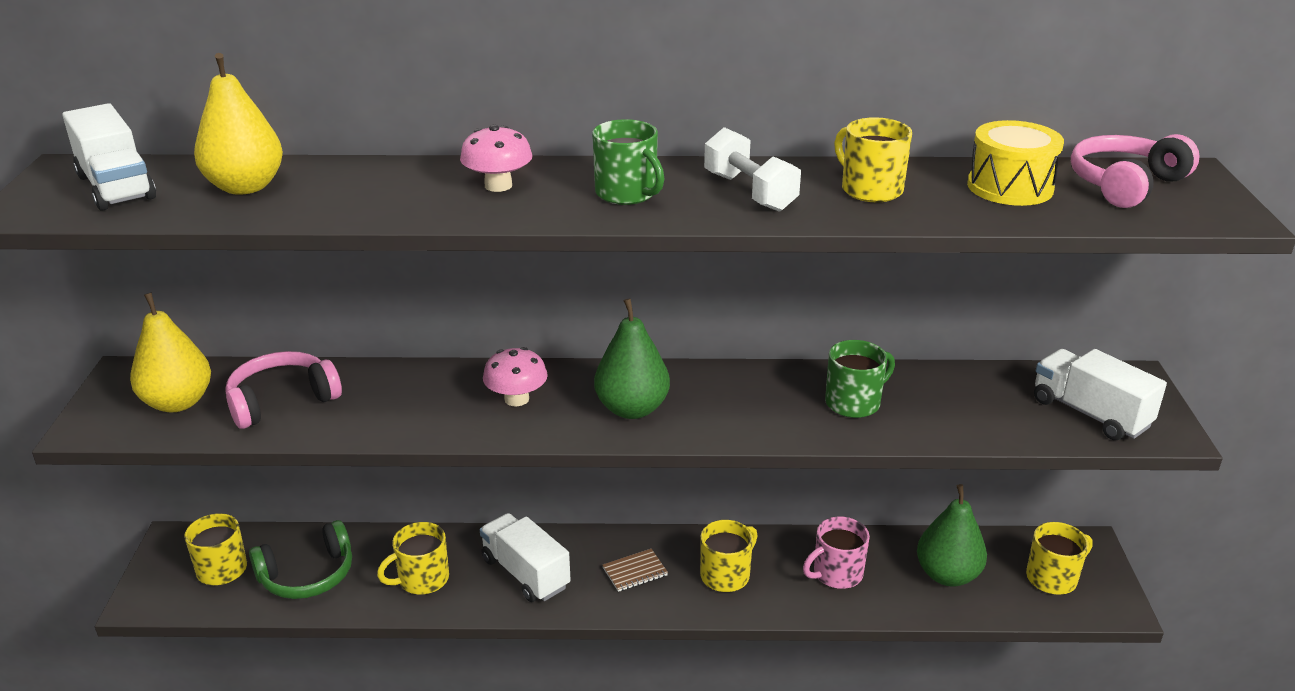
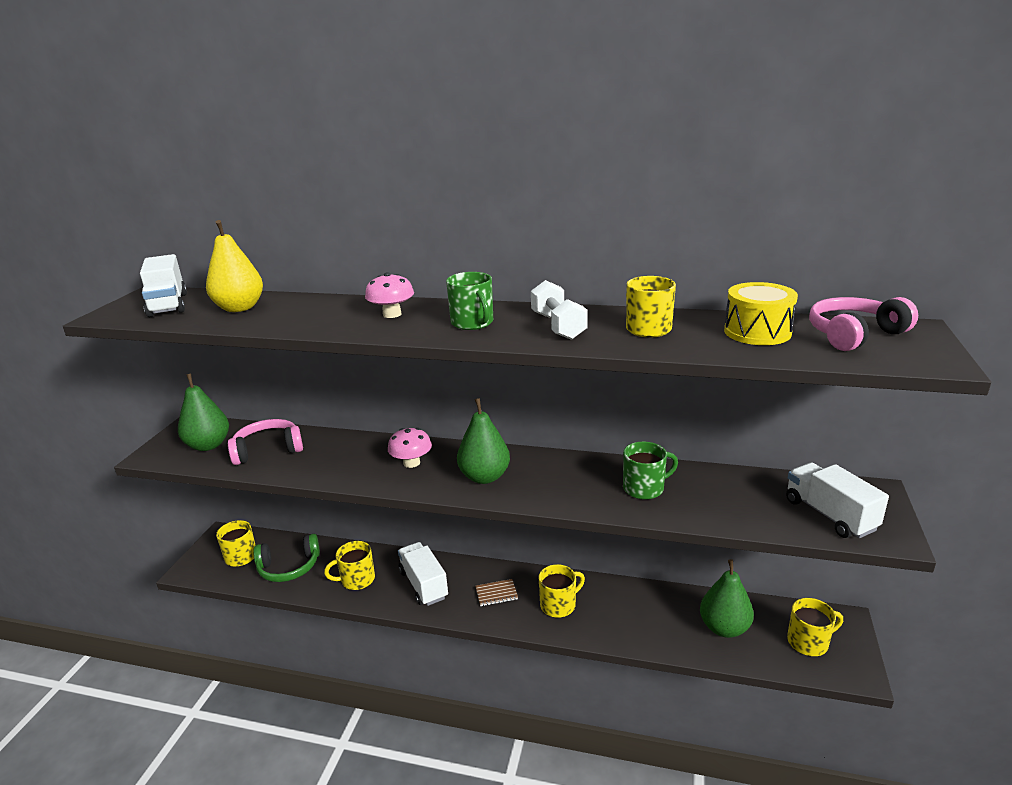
camera: 15 degrees right, 5 degrees down
yellow pear [130,293,211,412] -> green pear [178,374,229,451]
pink mug [803,517,870,589] -> none

